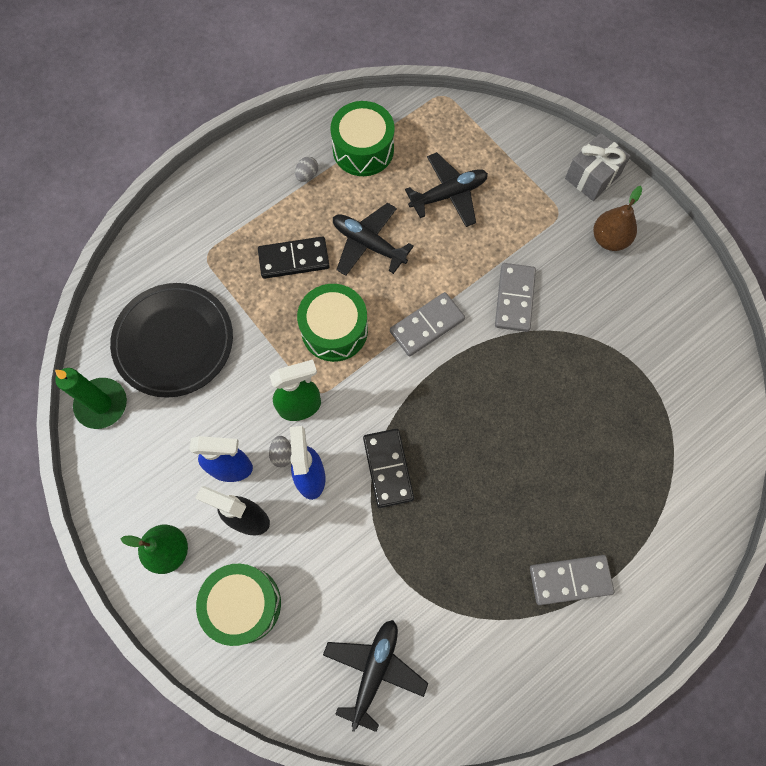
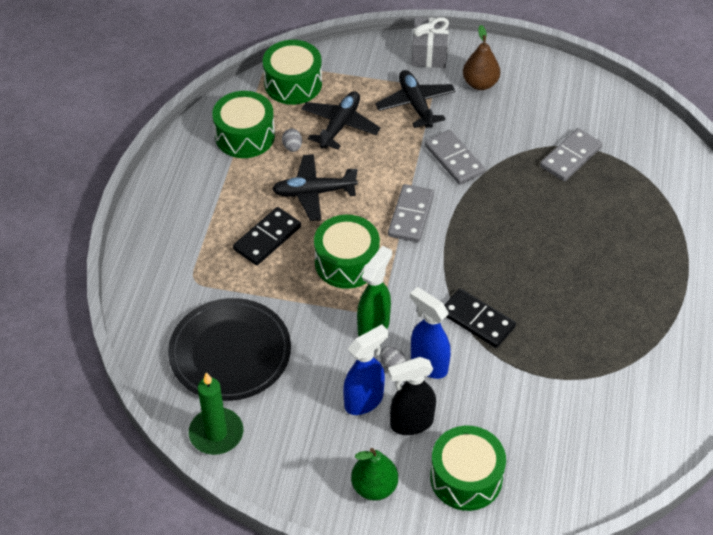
camera: 40 degrees left, 20 degrees down
grey egg [295,157,318,182] -> grey egg moved to [282,129,302,152]
black plane [323,620,428,732] -> black plane moved to [375,70,456,128]
grey domino [530,555,614,605] -> grey domino moved to [540,128,602,181]
none -> green drum [263,40,322,105]

